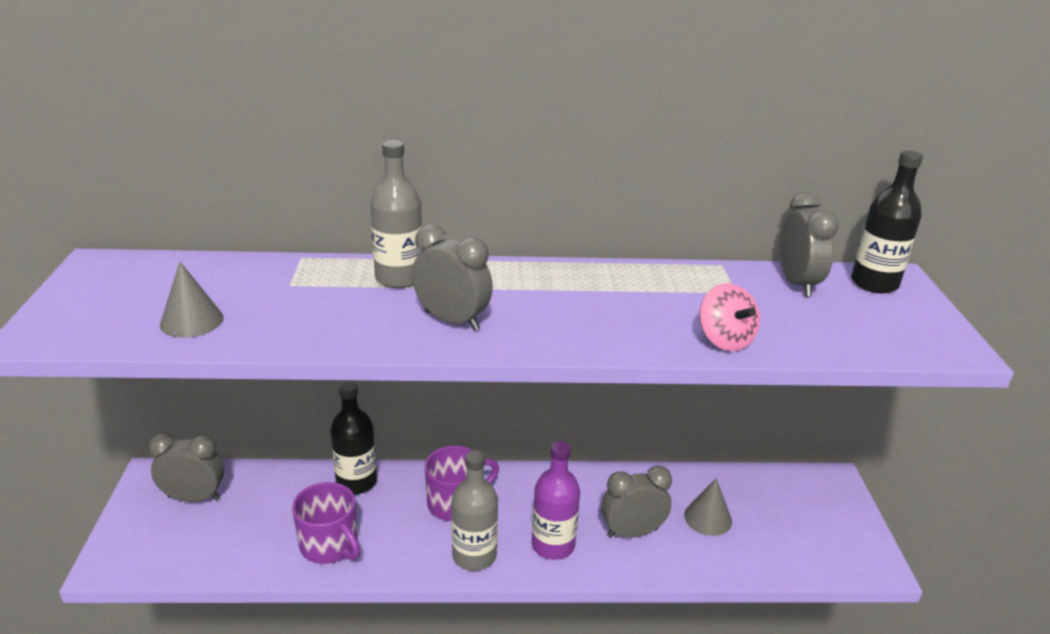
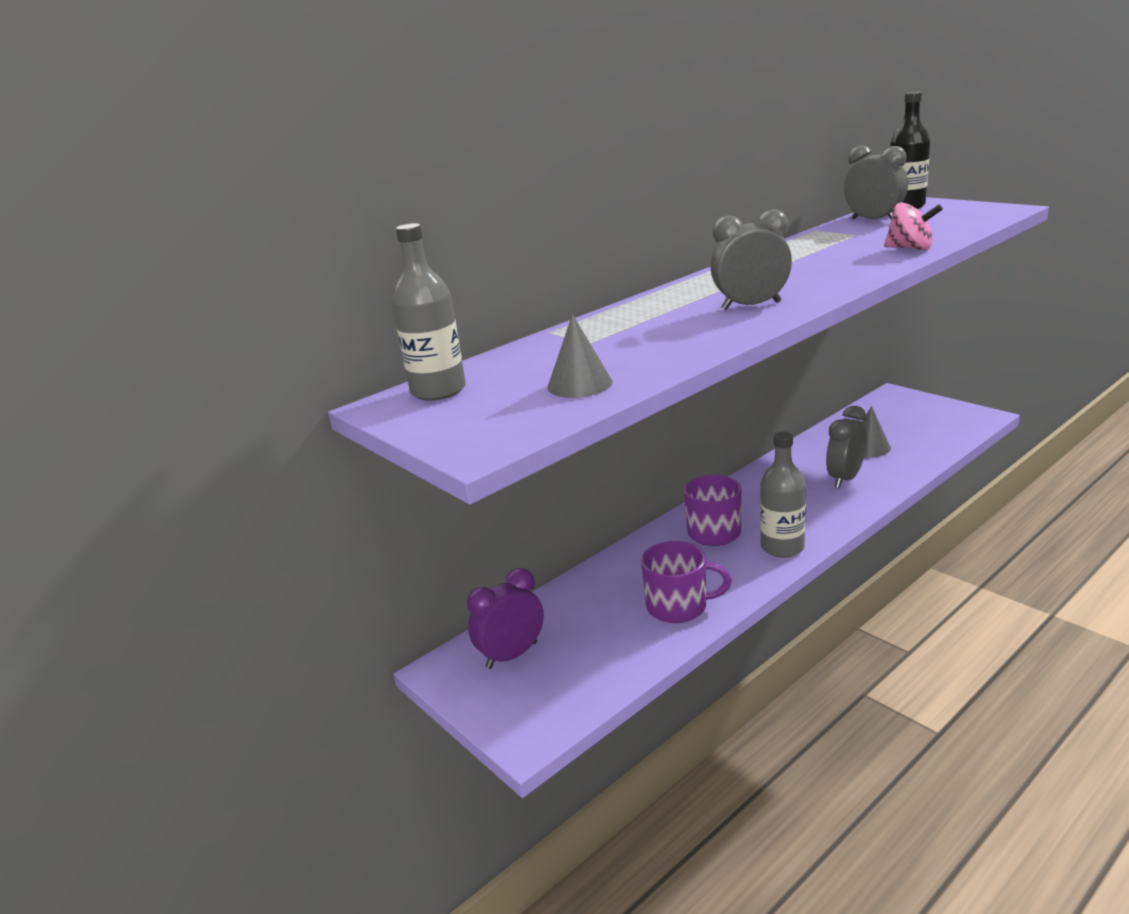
camera: 35 degrees left, 5 degrees down
grey clock [149,433,224,502] -> purple clock [467,568,544,669]
black bottle [330,382,377,494] -> none
grey bottle [370,140,423,288] -> grey bottle moved to [392,223,466,401]
purple bottle [532,441,580,560] -> none

